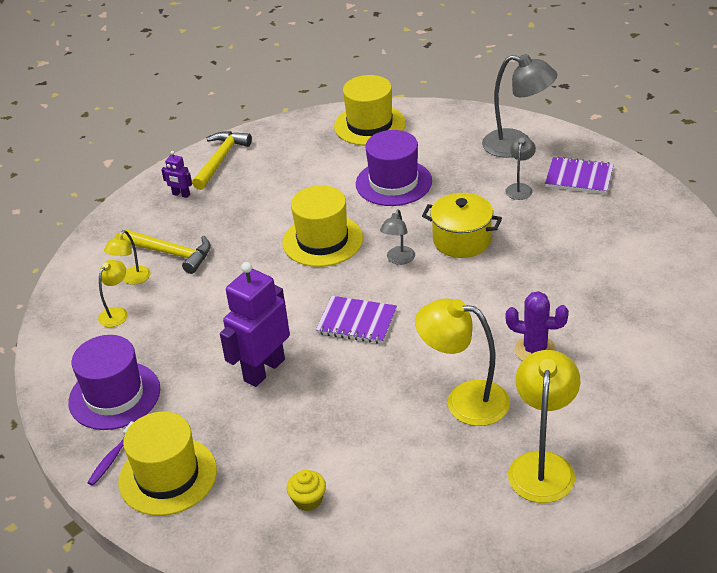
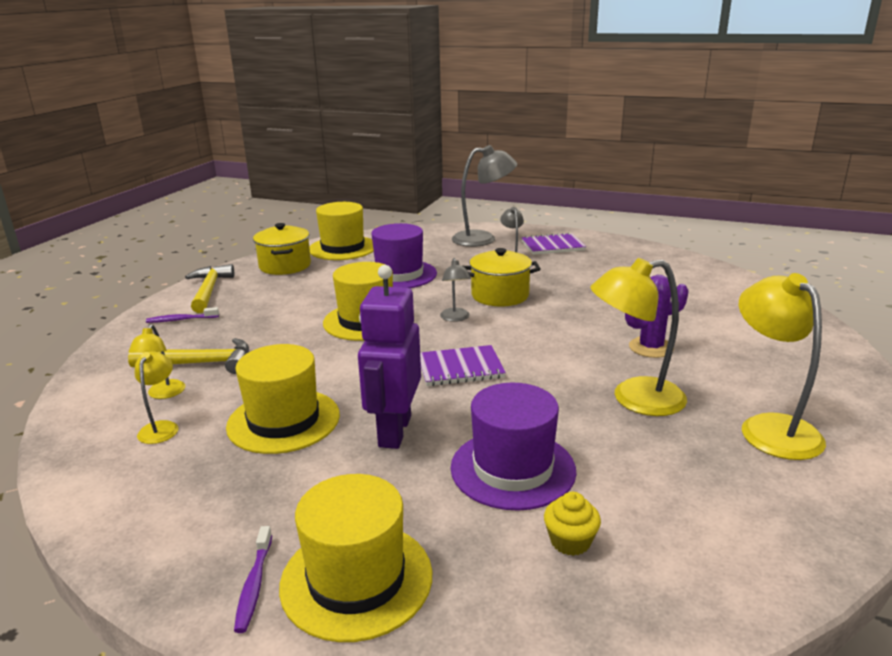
camera: 30 degrees left, 15 degrees down
purple hat [68,335,160,430] -> purple hat moved to [451,383,576,511]
purple robot [161,151,192,198] -> purple toothbrush [146,307,219,323]
none -> yellow hat [226,344,340,454]
none -> yellow pot [253,223,311,275]

